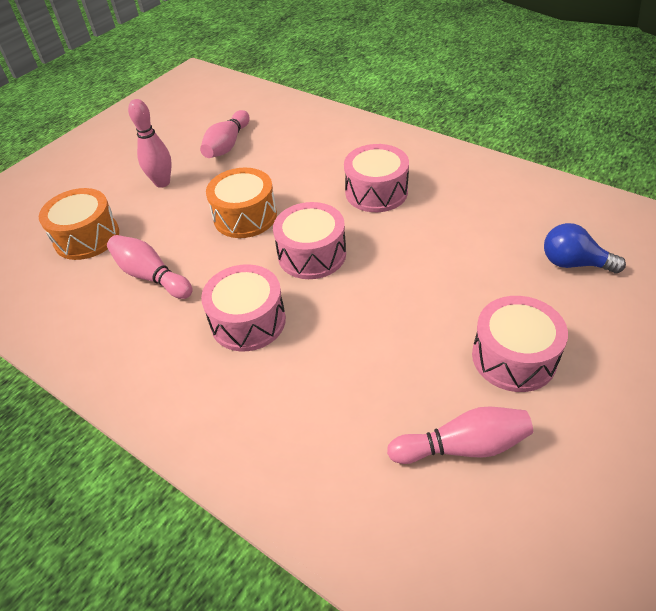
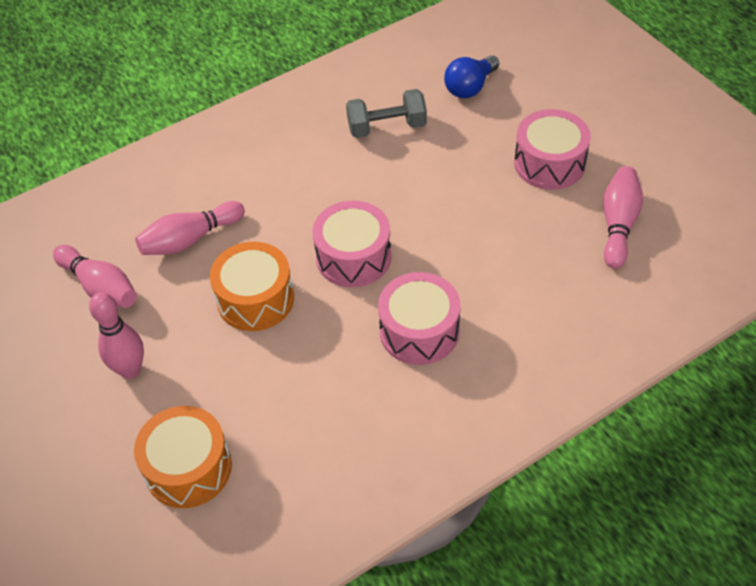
camera: 70 degrees left, 5 degrees up
pink bowling pin [107,235,193,299] -> pink bowling pin moved to [135,201,245,255]
pink drum [344,144,409,212] -> none
none -> grey dumbbell [346,89,427,138]

